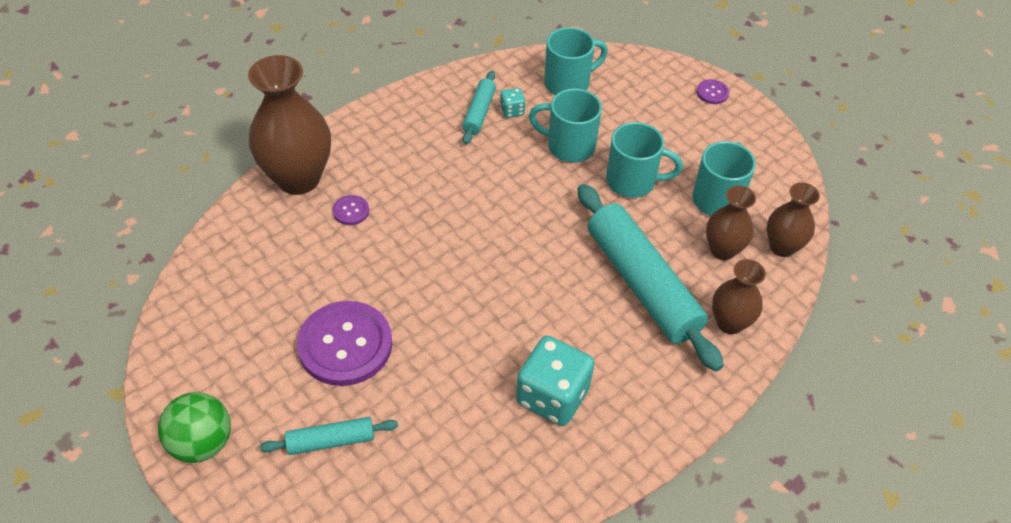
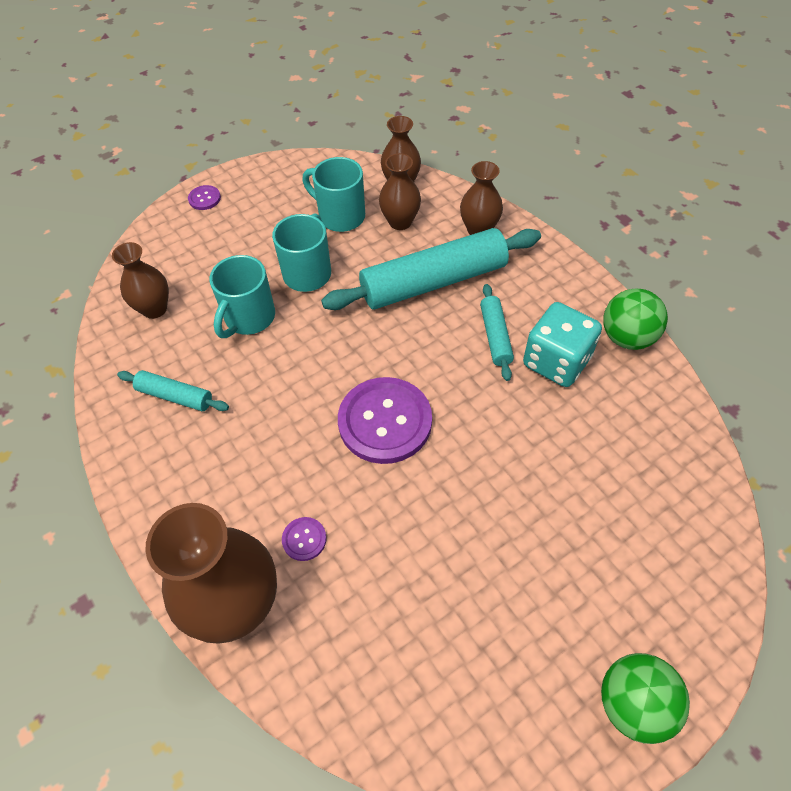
camera: 80 degrees left, 5 degrees up
turquoise rolling pin [260,417,398,455] -> turquoise rolling pin moved to [480,284,514,381]
purple button [297,301,392,386] -> purple button moved to [338,377,432,464]
turquoise dice [500,88,526,118] -> none
turquoise mug [544,27,608,95] -> brown vase [112,242,169,319]
none -> green ball [603,289,668,350]

